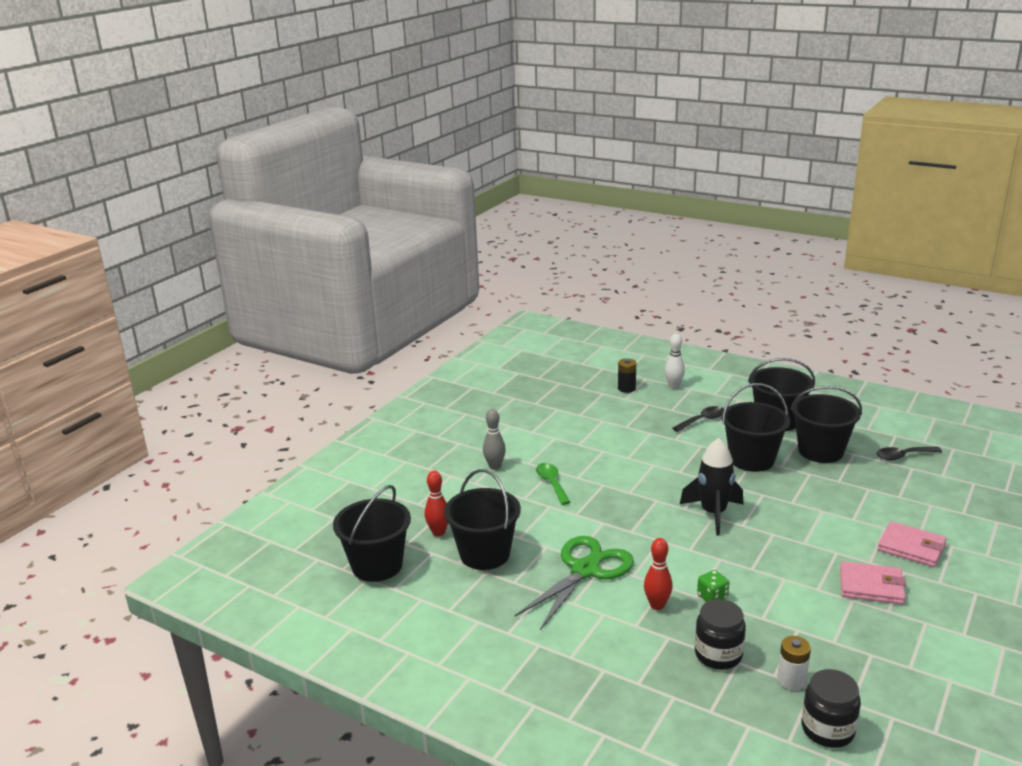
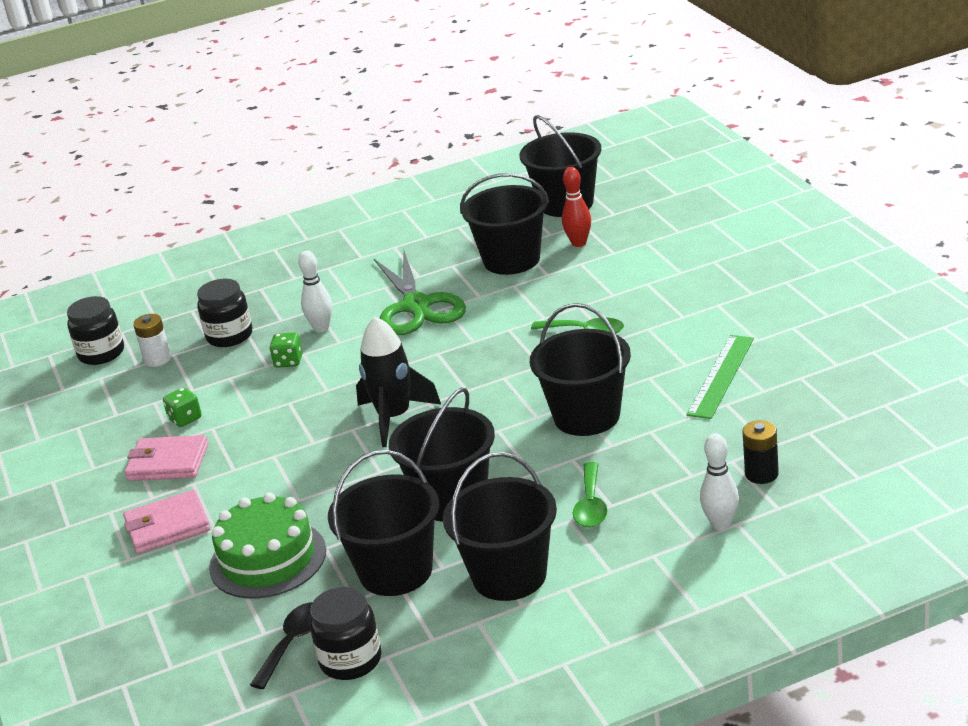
camera: 130 degrees right, 5 degrees up
grey bowling pin [483,409,506,470] -> none
red bowling pin [644,538,673,610] -> white bowling pin [298,251,332,332]
black spoon [672,406,724,432] -> green spoon [573,462,608,527]
pink wallet [840,561,906,605] -> pink wallet turned 45 degrees clockwise [125,435,209,481]
none -> green dice [163,387,202,427]
none -> green cake [209,492,326,599]
none -> black jar [310,587,382,680]
none -> black bucket [530,303,631,436]
none -> green ruler [687,335,754,419]

